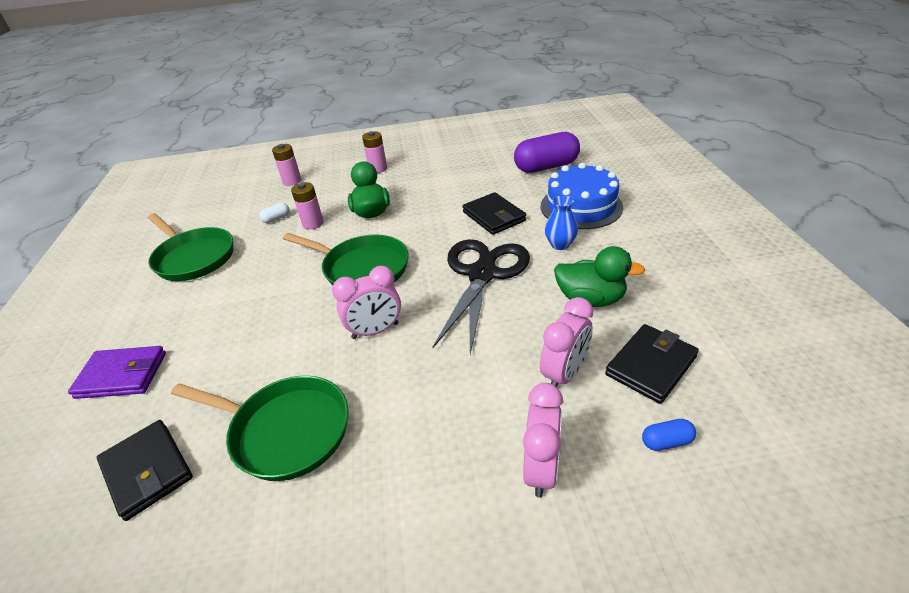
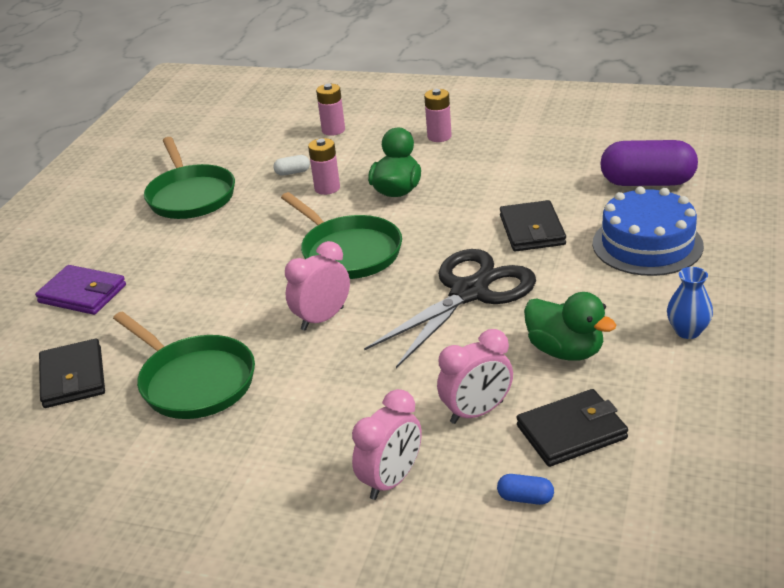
camera: 25 degrees right, 5 degrees down
pink clock [332,266,401,339] -> pink clock turned 135 degrees clockwise [285,241,350,331]
blue vase [545,195,578,250] -> blue vase moved to [667,267,713,339]

